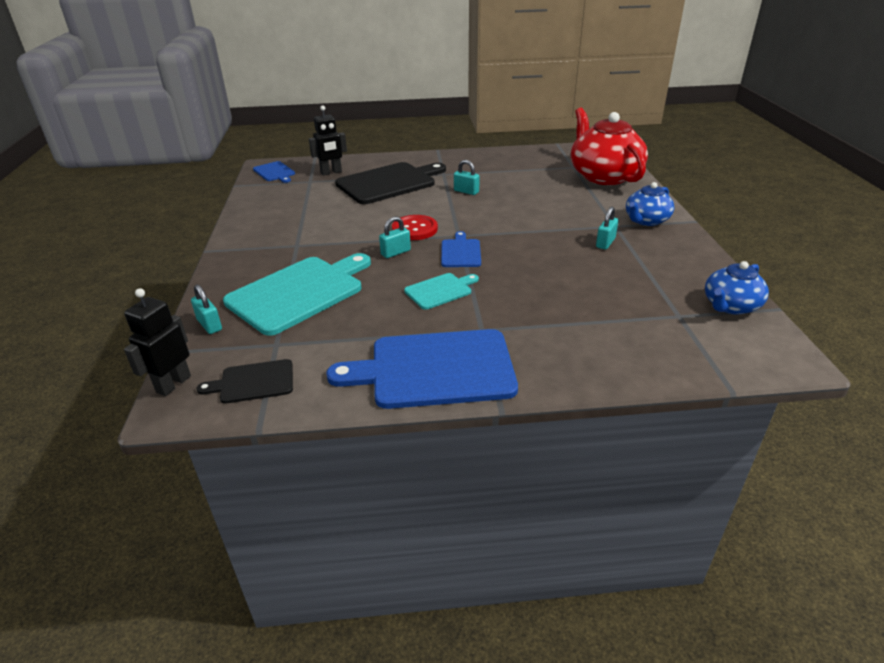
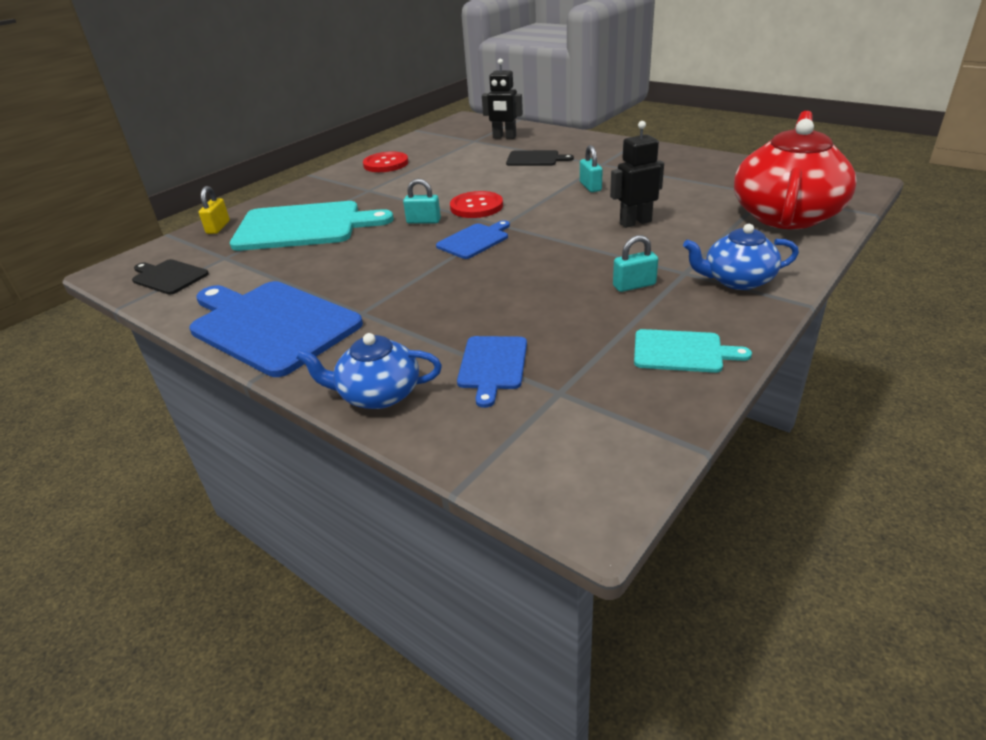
camera: 45 degrees right, 0 degrees up
black robot [124,288,191,396] -> black robot moved to [610,121,664,228]
turquoise padlock [191,285,222,334] -> yellow padlock [199,186,230,234]
blue cutting board [253,161,295,183] -> blue cutting board moved to [457,336,527,408]
black cutting board [335,162,446,204] -> black cutting board [506,150,574,166], size x0.50
turquoise cutting board [404,273,479,310] -> turquoise cutting board moved to [634,329,752,373]
blue teapot [705,261,769,314] -> blue teapot moved to [296,333,442,409]
none -> red button [363,151,408,172]

